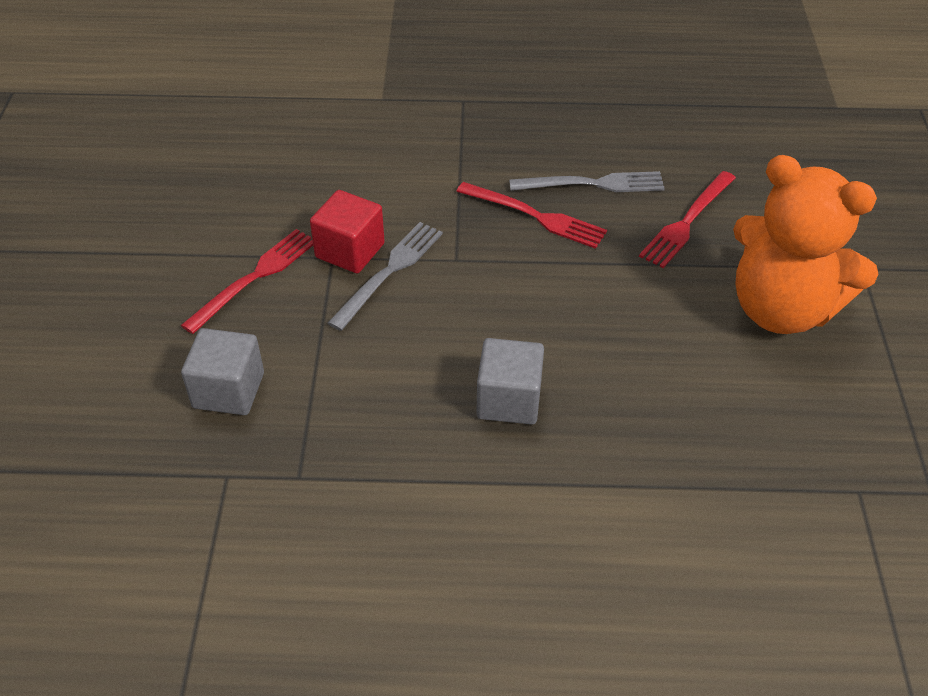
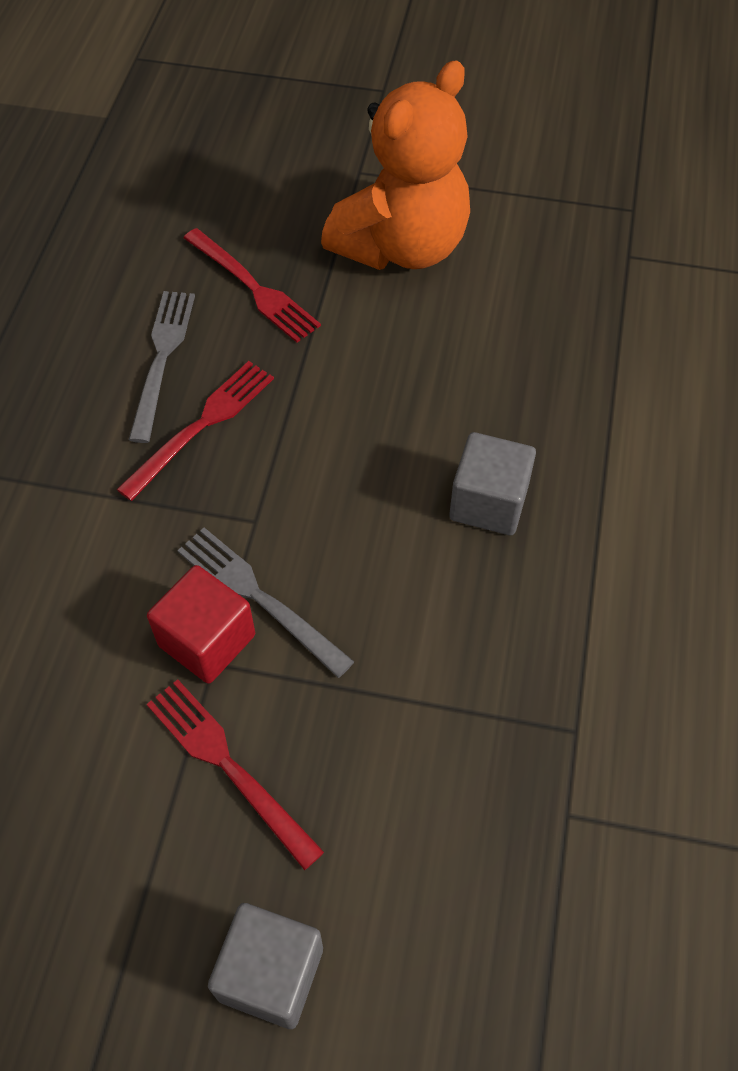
camera: 80 degrees left, 10 degrees up
grey cube [181,328,264,415] -> grey cube moved to [208,903,323,1029]

